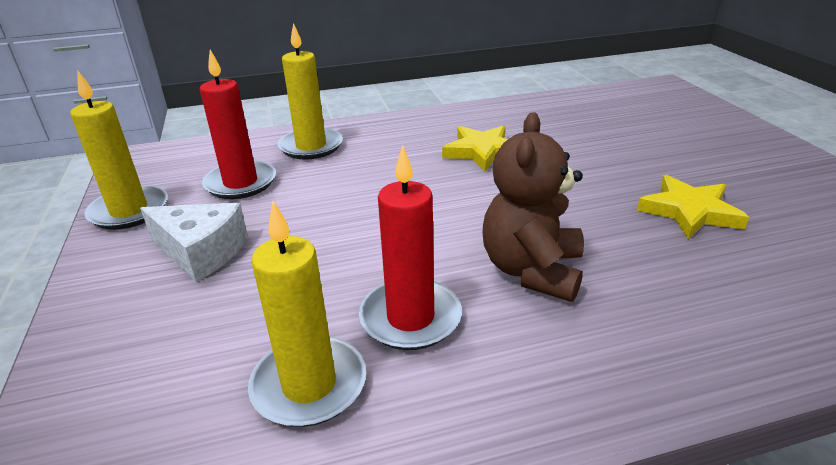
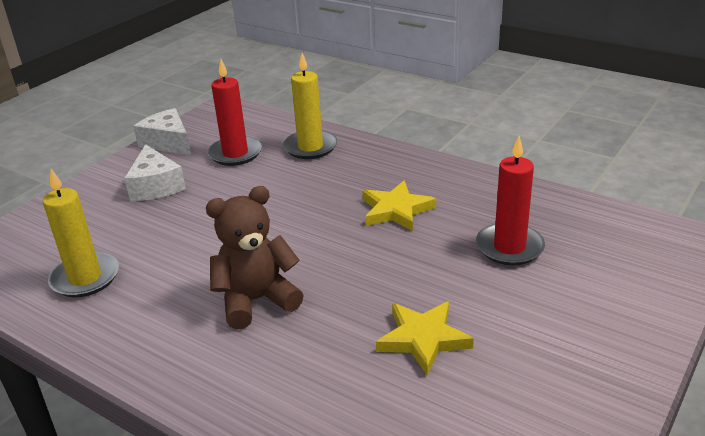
camera: 50 degrees right, 0 degrees up
yellow candle [70,71,168,230] -> white cheese [133,108,191,155]
red candle [359,145,462,350] -> red candle moved to [476,136,545,265]

